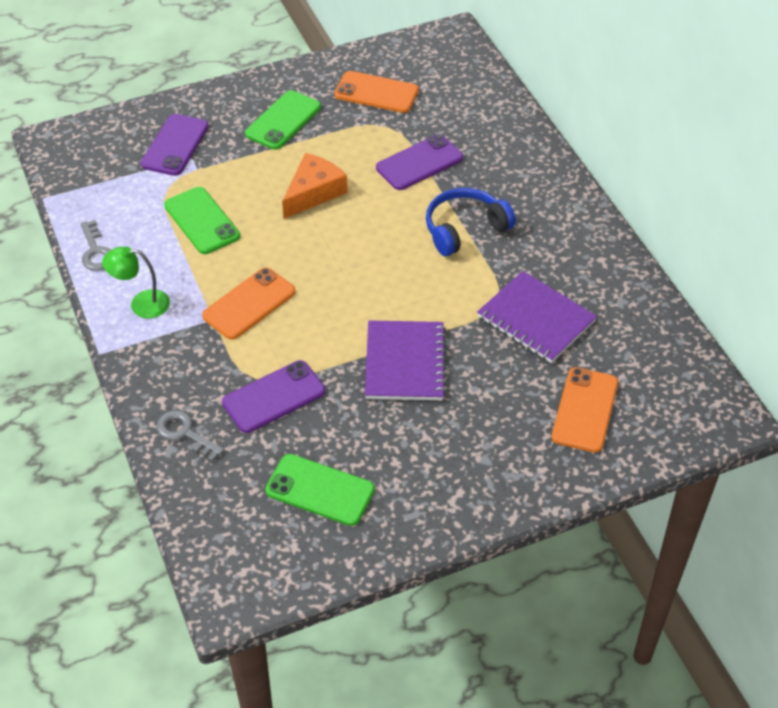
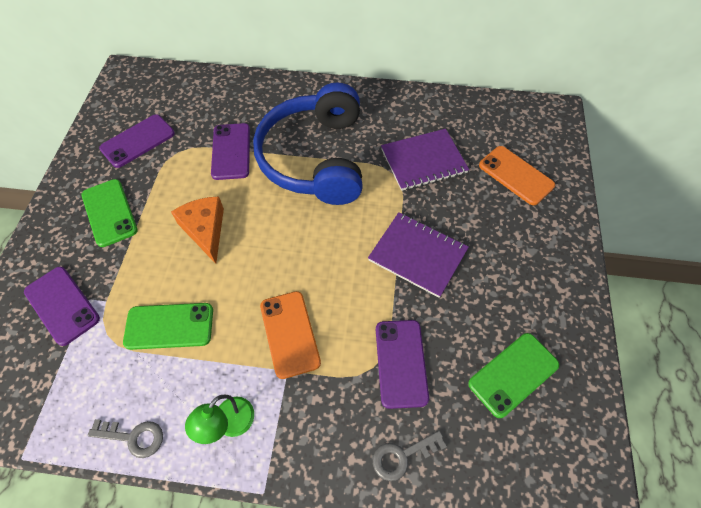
camera: 60 degrees left, 10 degrees up
orange phone [334,71,419,113] -> purple phone [99,114,175,168]
blue headphones [426,188,516,256] -> blue headphones [253,82,363,205], size x1.83

